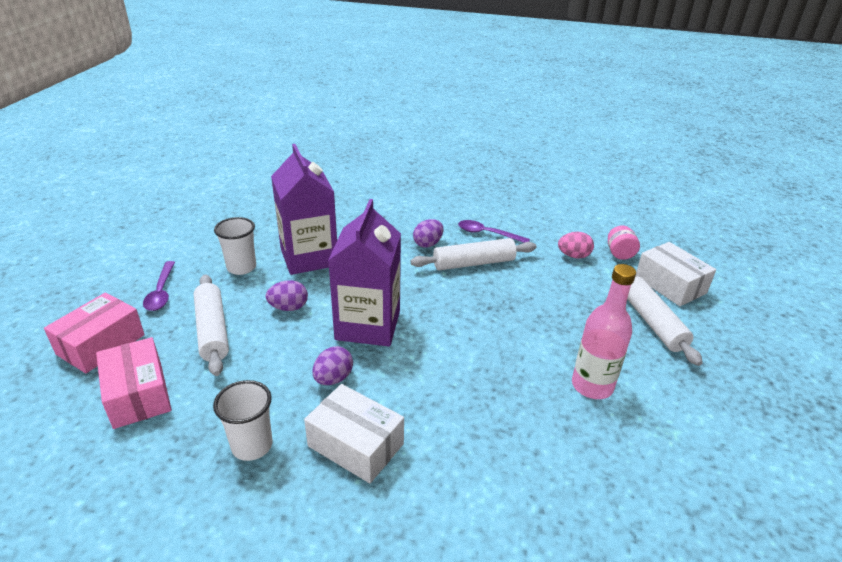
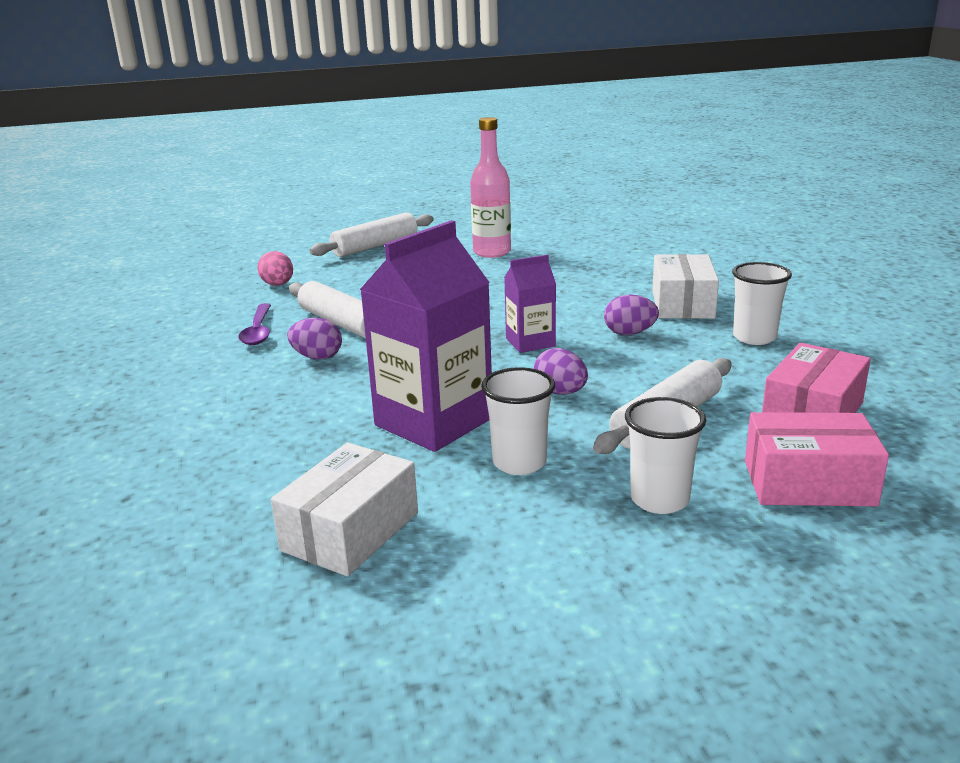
camera: 115 degrees left, 10 degrees down
purple spoon [143,261,175,311] -> white cup [625,397,706,514]
purple carton [328,199,401,346] -> purple carton [504,255,556,353], size x0.54
pink jar [608,225,640,260] -> none
white box [635,242,716,306] -> white box moved to [271,443,418,576]

